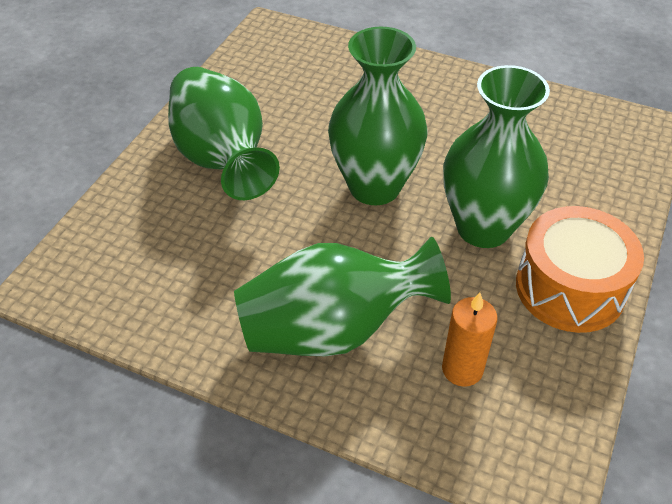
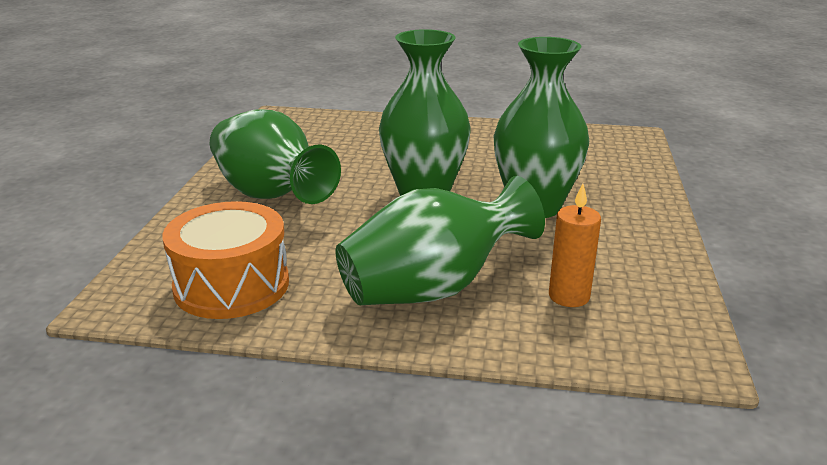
camera: 15 degrees left, 20 degrees down
orange drum [516,206,644,333] -> orange drum moved to [162,201,289,319]

